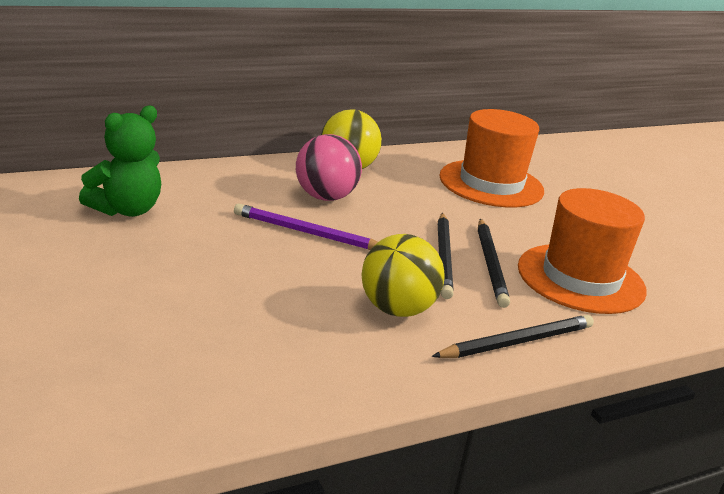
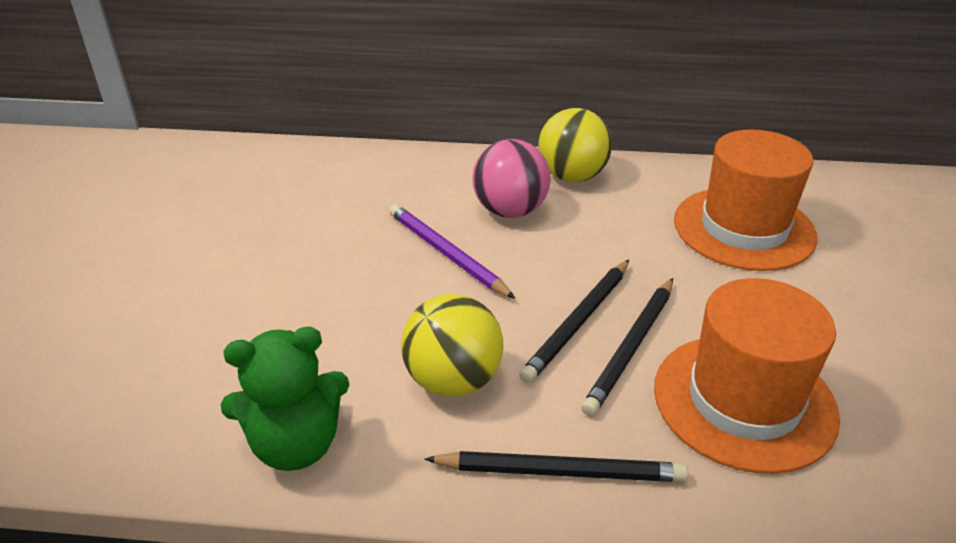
camera: 35 degrees right, 10 degrees up
green teddy bear [79,105,161,217] -> green teddy bear moved to [221,327,349,471]

